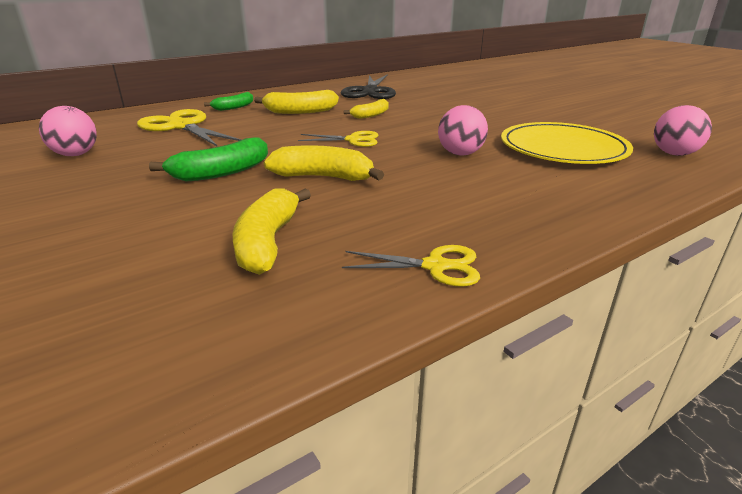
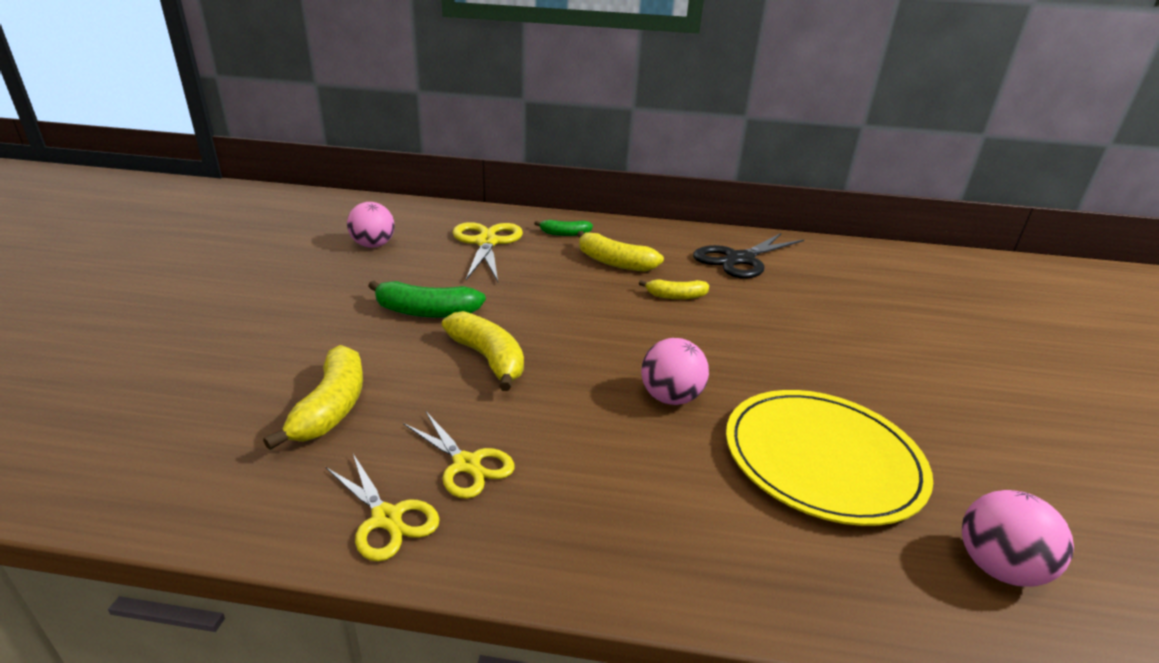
camera: 40 degrees right, 0 degrees up
yellow banana [233,189,311,275] -> yellow banana turned 135 degrees clockwise [263,345,363,450]
yellow scissors [298,131,378,147] -> yellow scissors moved to [403,412,515,499]

